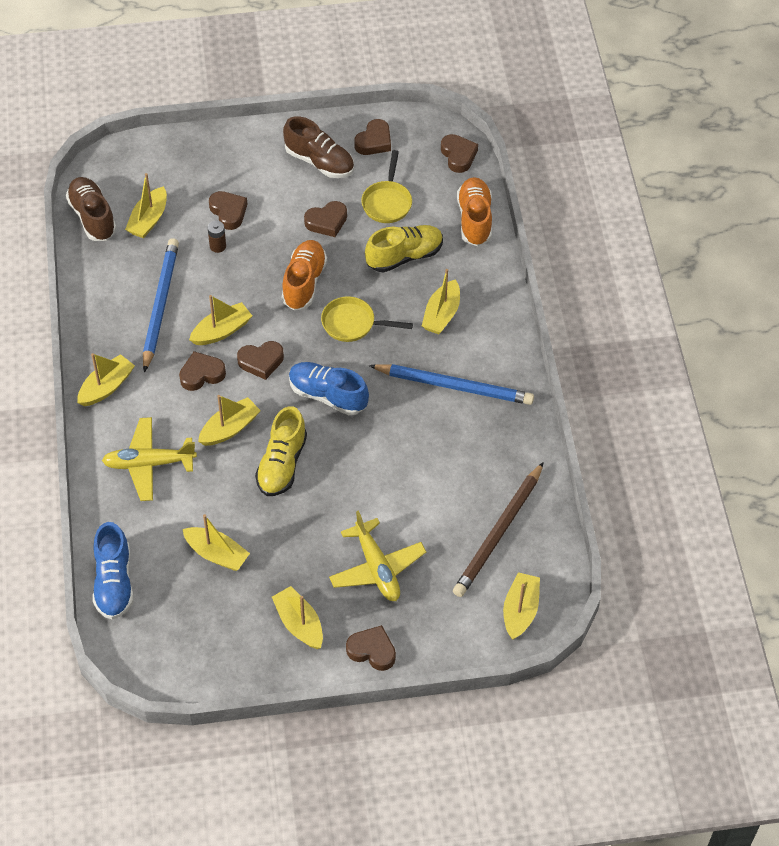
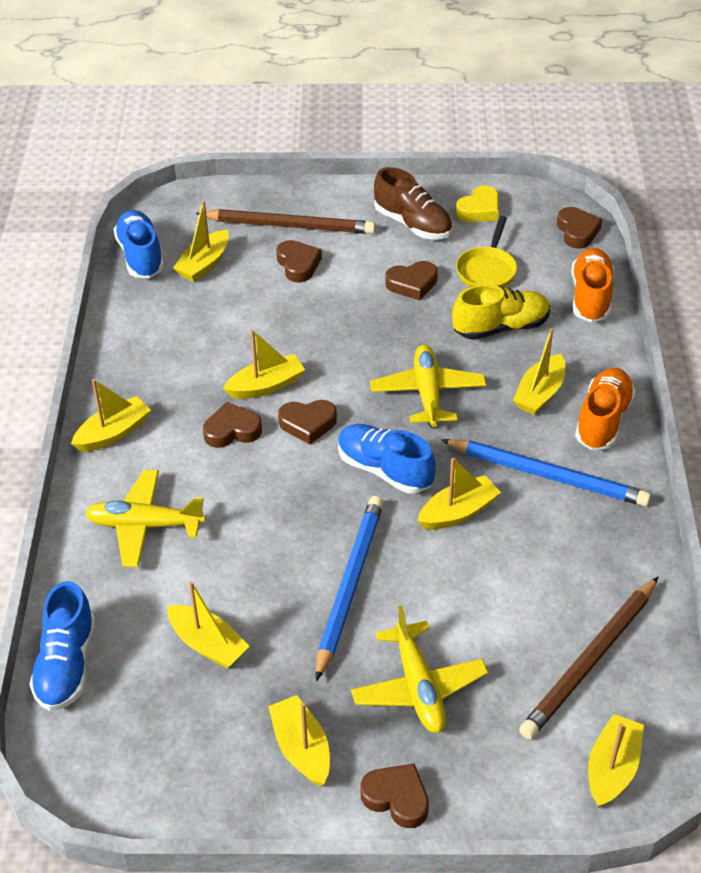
camera: 10 degrees right, 10 degrees down
brown shoe [66,177,117,241] -> blue shoe [113,210,164,278]
blue pencil [143,238,179,373] -> blue pencil moved to [316,496,384,681]
yellow boat [198,395,261,446] -> yellow boat moved to [417,458,501,530]
brown battery [208,221,226,253] -> none
yellow shoe [255,406,307,496] -> none
orange shoe [282,240,327,310] -> orange shoe moved to [575,368,636,450]
yellow pan [321,296,413,342] -> yellow plane [370,345,486,427]
brown heart [354,119,391,155] -> yellow heart [456,185,499,222]
none -> brown pencil [195,209,376,234]

